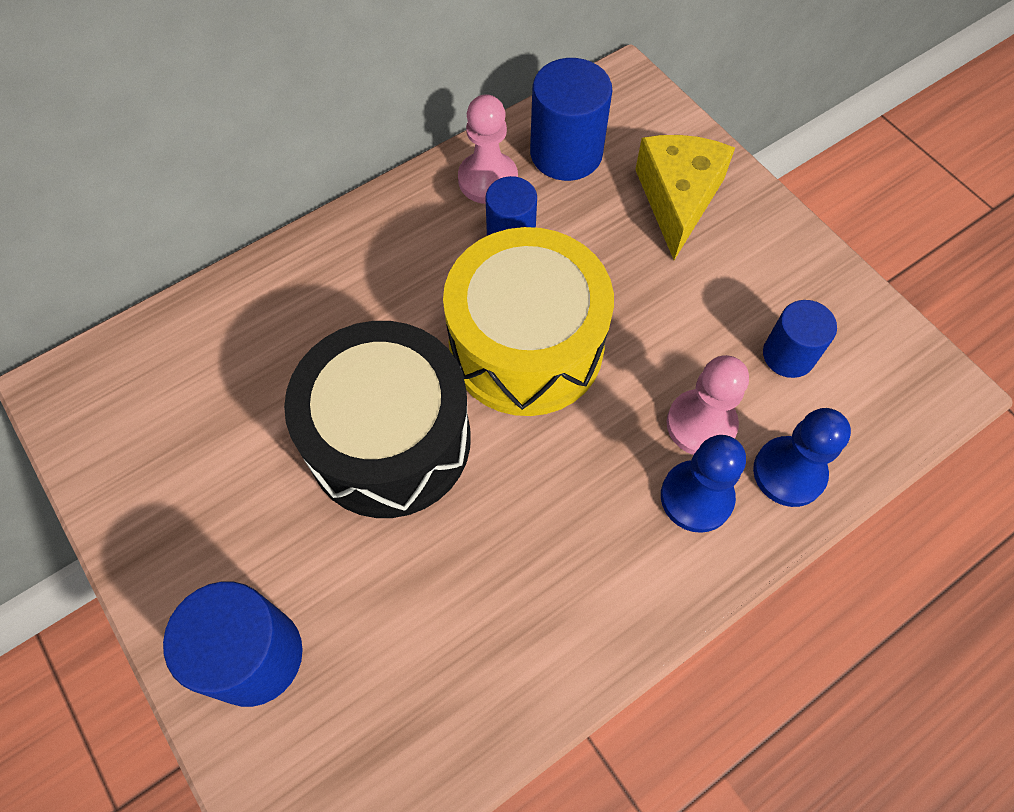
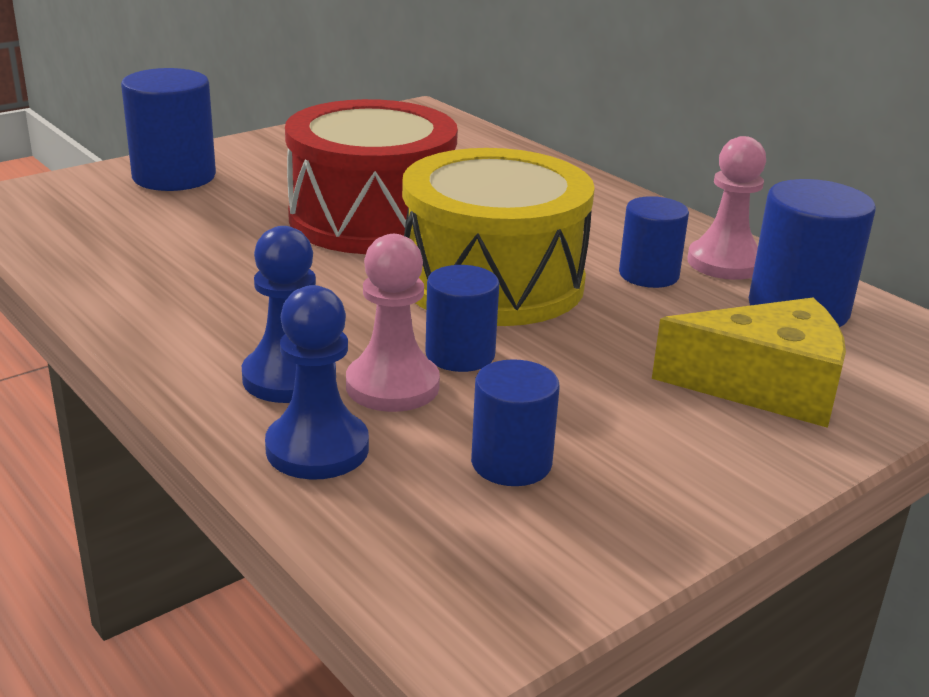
camera: 85 degrees right, 35 degrees down
black drum [284,321,471,518] -> red drum [285,99,458,254]
none -> blue cylinder [425,265,499,372]

